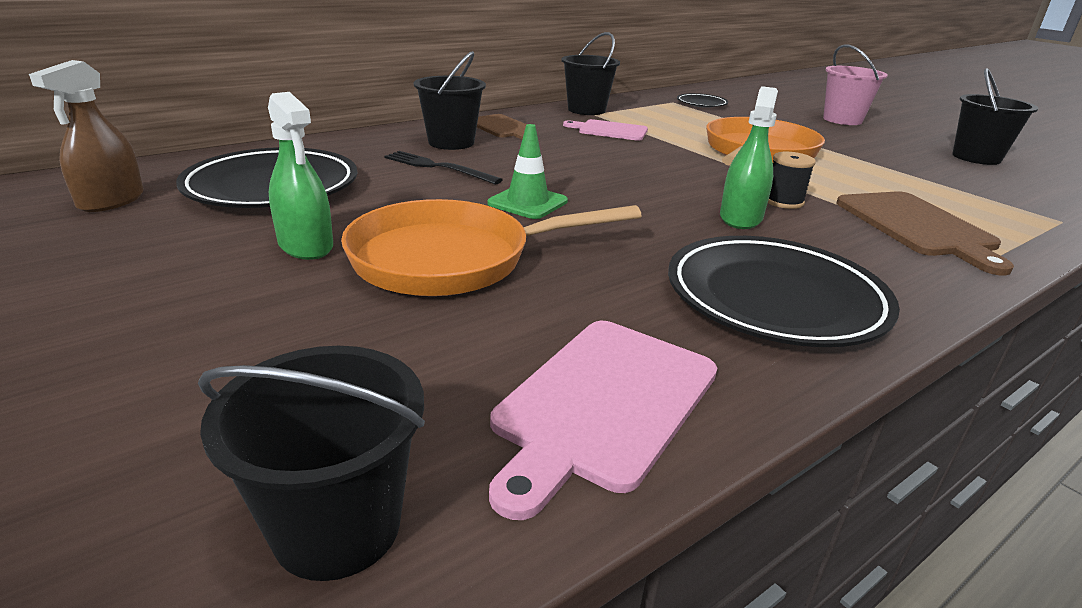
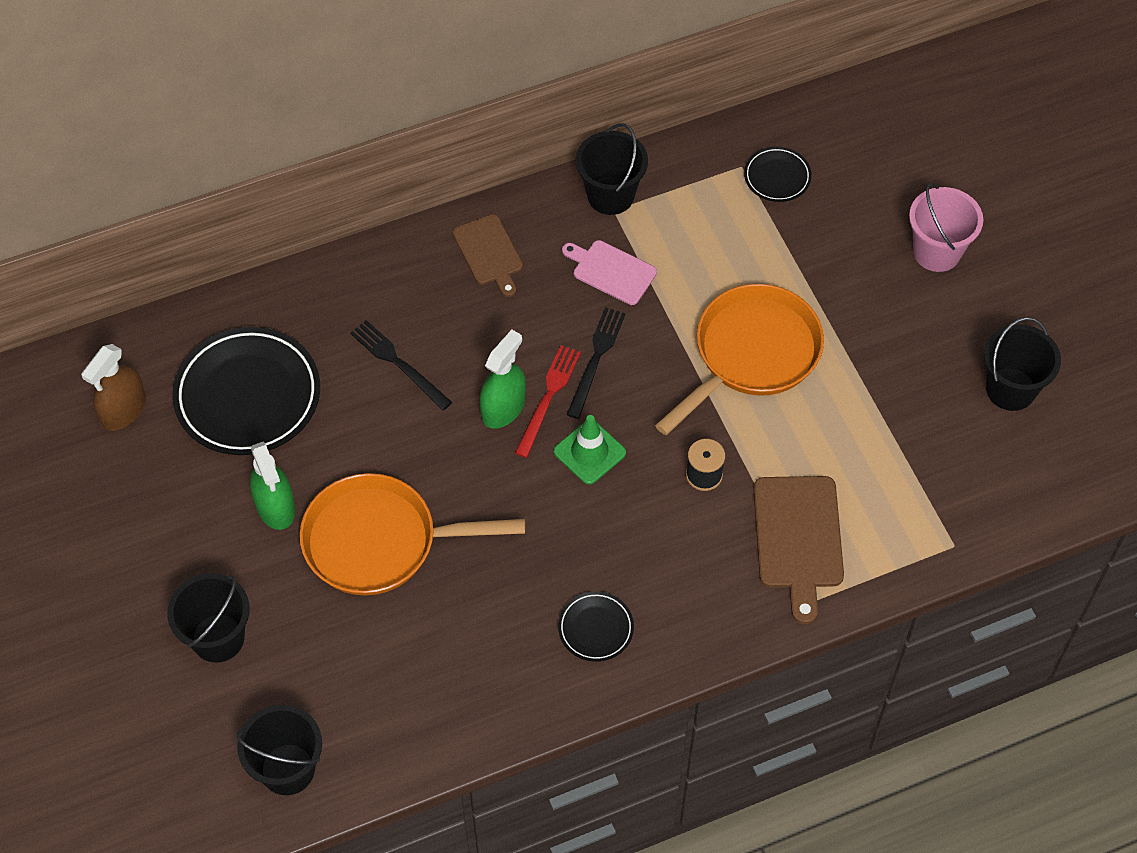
camera: 15 degrees right, 30 degrees up
black bucket [414,51,486,150] -> black bucket moved to [167,573,250,663]
green traffic cone [488,124,568,219] -> green traffic cone moved to [554,415,626,484]
pink cutting board [489,321,717,520] -> none
black plate [668,236,900,347] -> black plate [558,591,634,662], size x0.49
green spray bottle [720,86,778,229] -> green spray bottle moved to [479,330,526,429]
none -> red fork [515,345,581,458]
none -> black fork [567,307,626,419]

